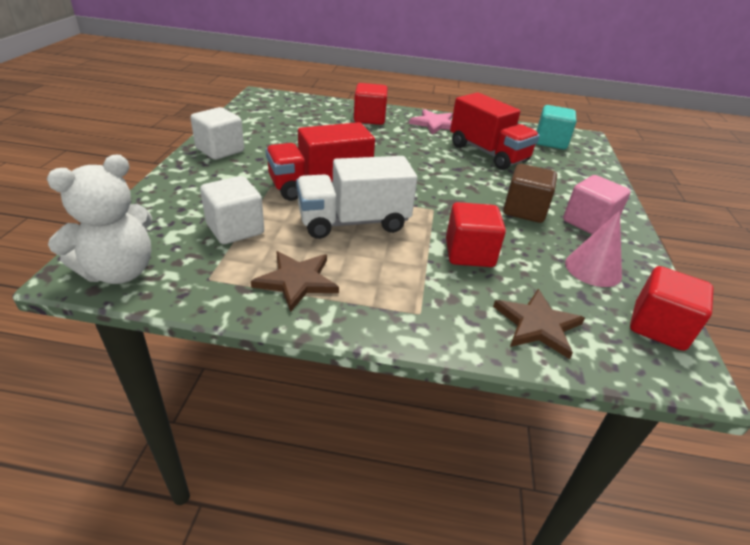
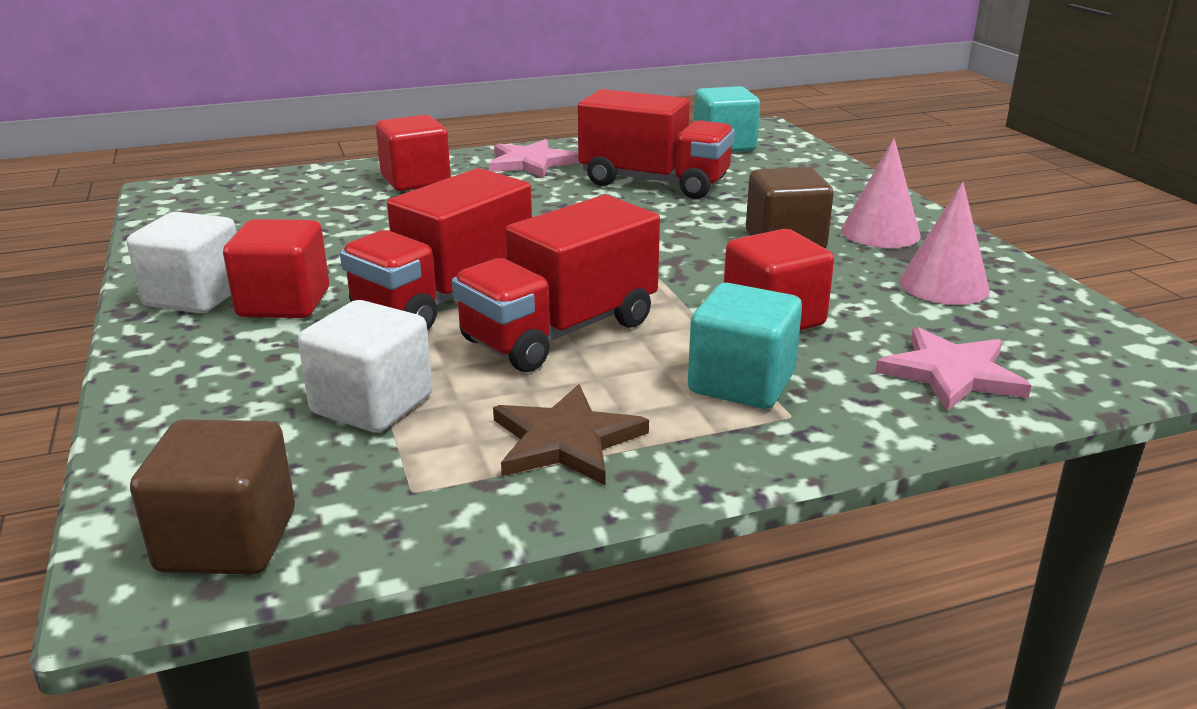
camera: 25 degrees left, 10 degrees down
white teddy bear [47,155,152,284] -> brown cube [130,419,295,575]
white truck [296,156,417,239] -> red truck [452,195,660,372]
brown star [493,289,585,359] -> pink star [875,327,1032,412]
pink cube [563,175,631,235] -> pink cone [841,138,921,248]
red cube [630,266,713,351] -> red cube moved to [223,219,329,318]
none -> turquoise cube [688,283,802,409]

